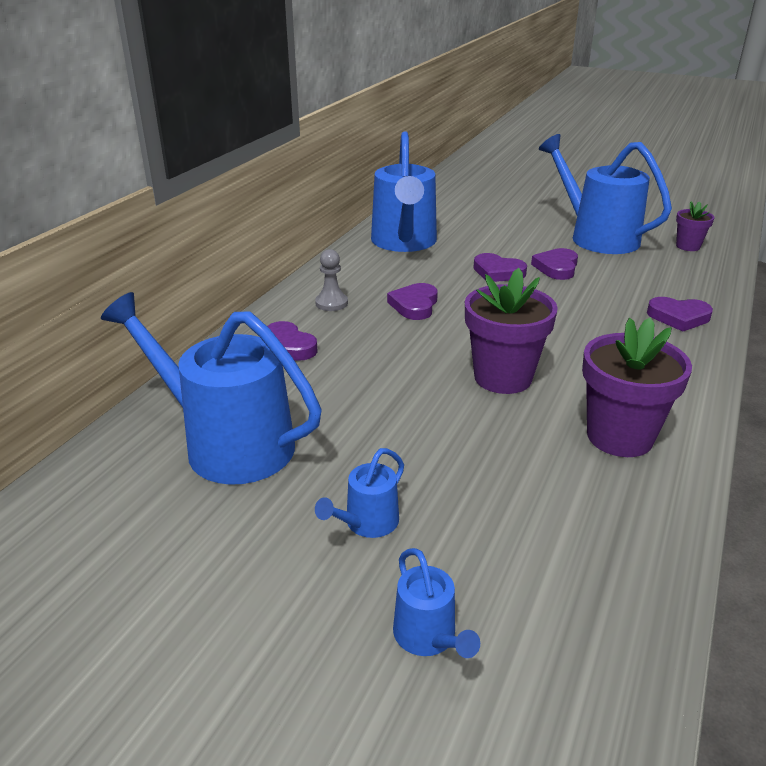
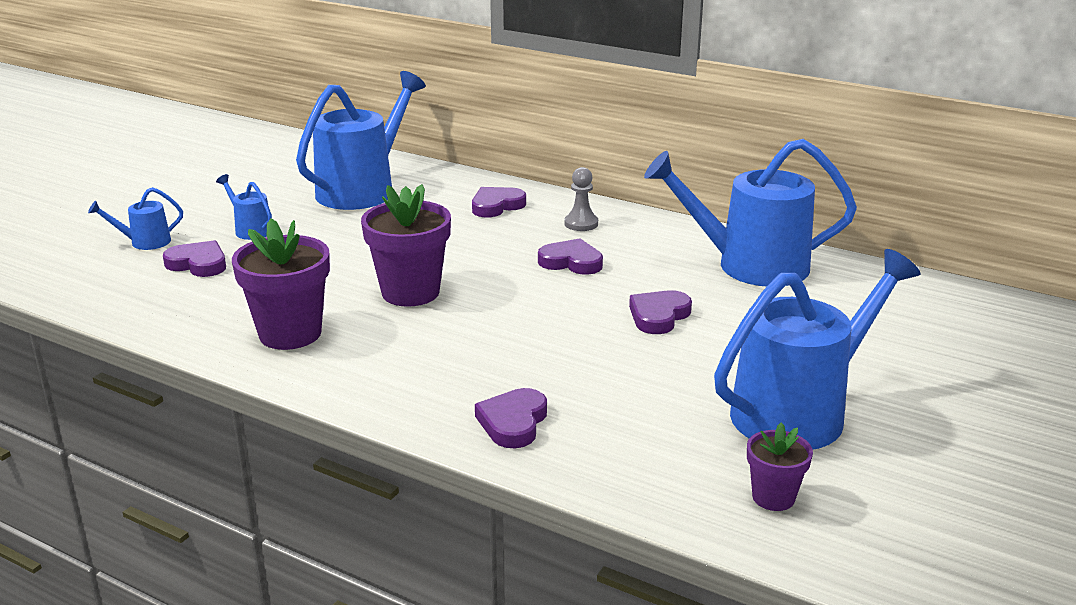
camera: 95 degrees right, 5 degrees down
purple heart [531,248,578,280] -> purple heart moved to [163,240,226,277]

